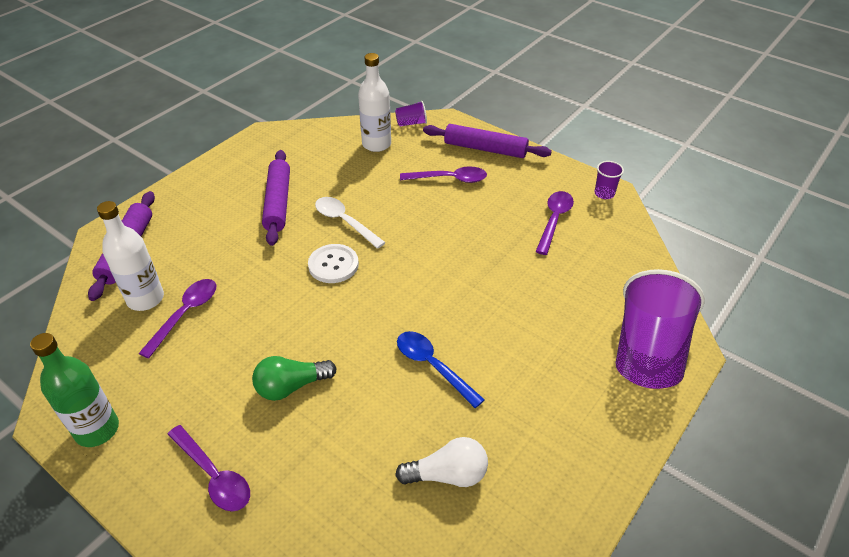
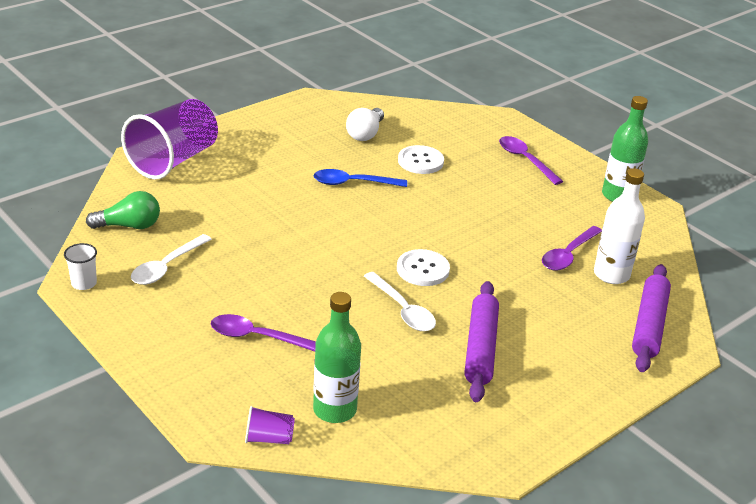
camera: 170 degrees left, 10 degrees down
green light bulb [252,356,337,401] -> green light bulb moved to [86,191,160,229]
white bottle [358,53,391,152] -> green bottle [313,292,361,423]
white light bulb [395,437,488,487] -> white light bulb turned 75 degrees counterclockwise [346,108,384,141]
blue spoon [397,331,485,408] -> blue spoon turned 120 degrees clockwise [313,169,407,187]
purple rolling pin [423,124,552,158] -> none
purple spoon [536,191,574,255] -> white spoon [131,234,212,285]
purple cup [595,161,624,199] -> white cup [64,243,97,290]
none -> white button [398,145,444,174]

